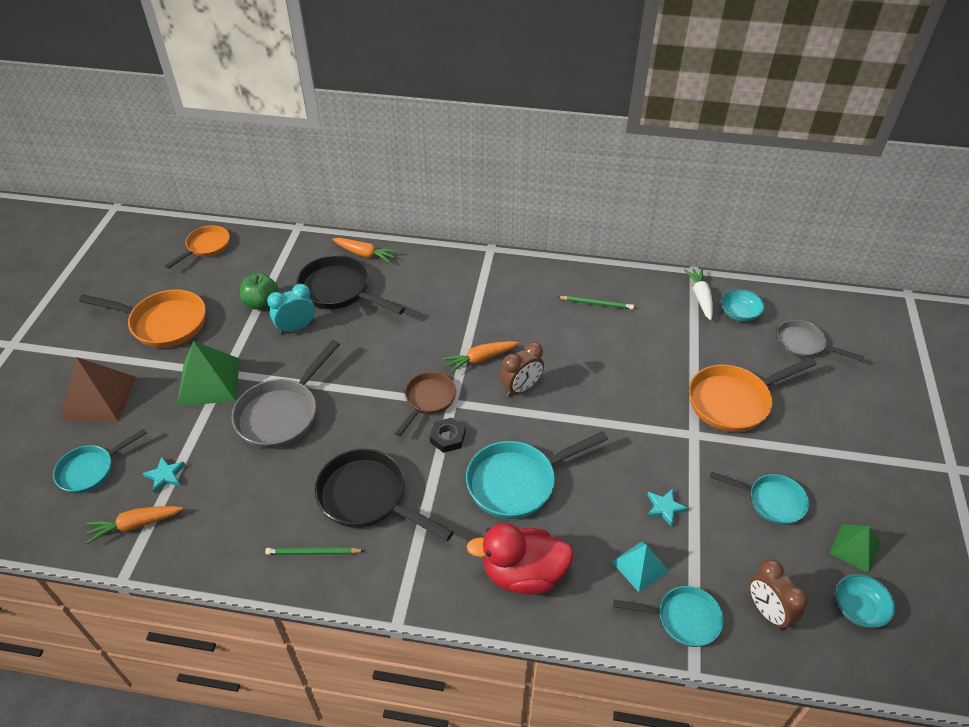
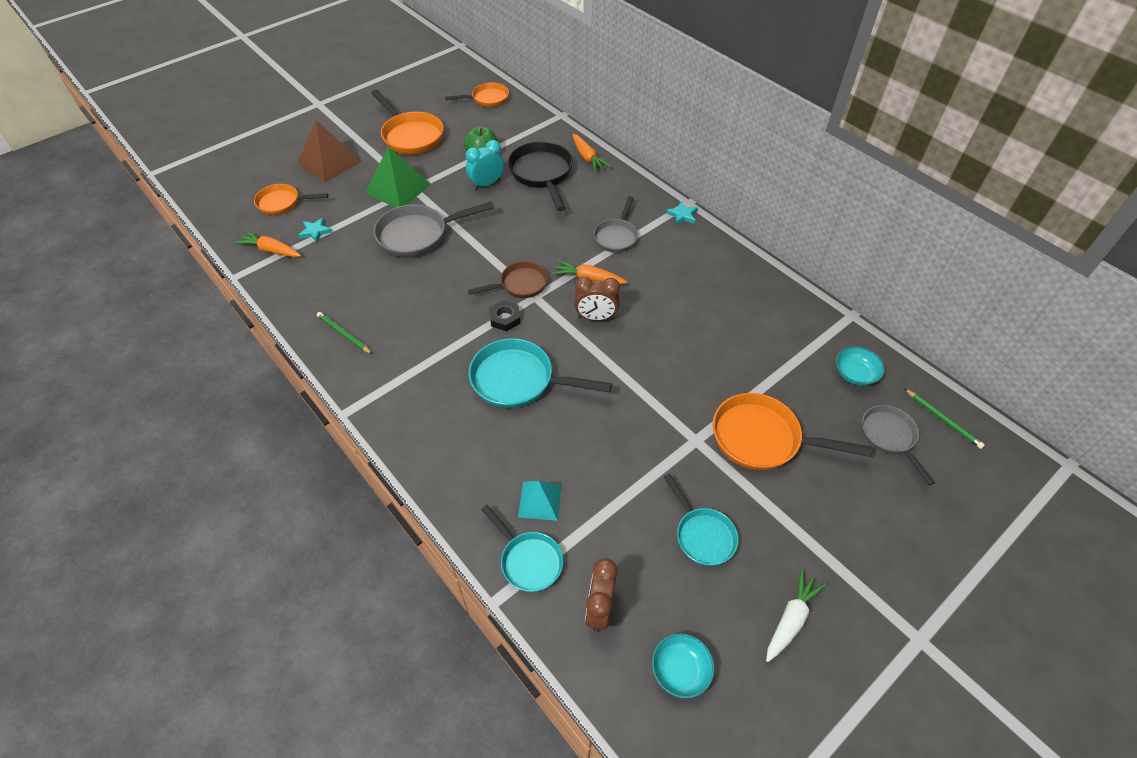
camera: 40 degrees right, 5 degrees up
turquoise pan [53,429,147,494] -> orange pan [254,184,328,215]
turquoise clock [267,284,315,334] -> turquoise clock turned 45 degrees counterclockwise [466,140,504,189]
black pan [315,449,454,541] -> none
red duck [467,523,574,595] -> none
green pencil [558,296,634,310] -> green pencil moved to [904,388,985,449]
turquoise star [647,489,688,527] -> turquoise star moved to [666,201,698,225]
white carrot [684,268,713,320] -> white carrot moved to [766,569,827,662]
green pyramid [829,524,881,573] -> none
none -> grey pan [594,196,638,253]

